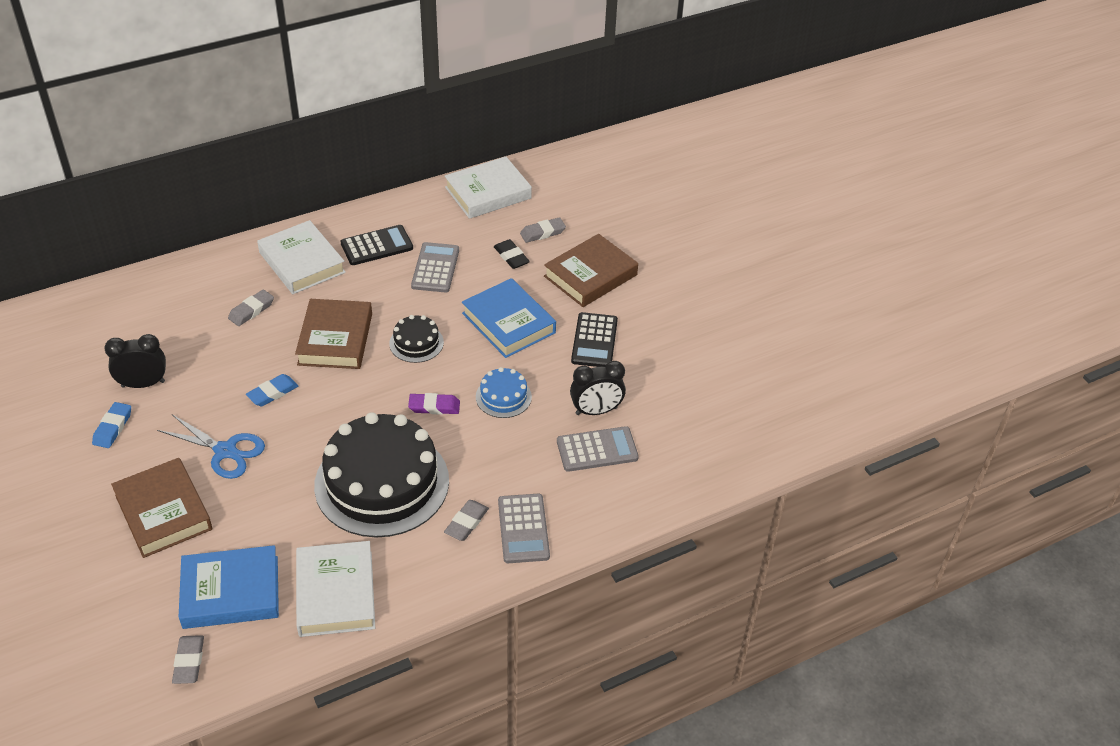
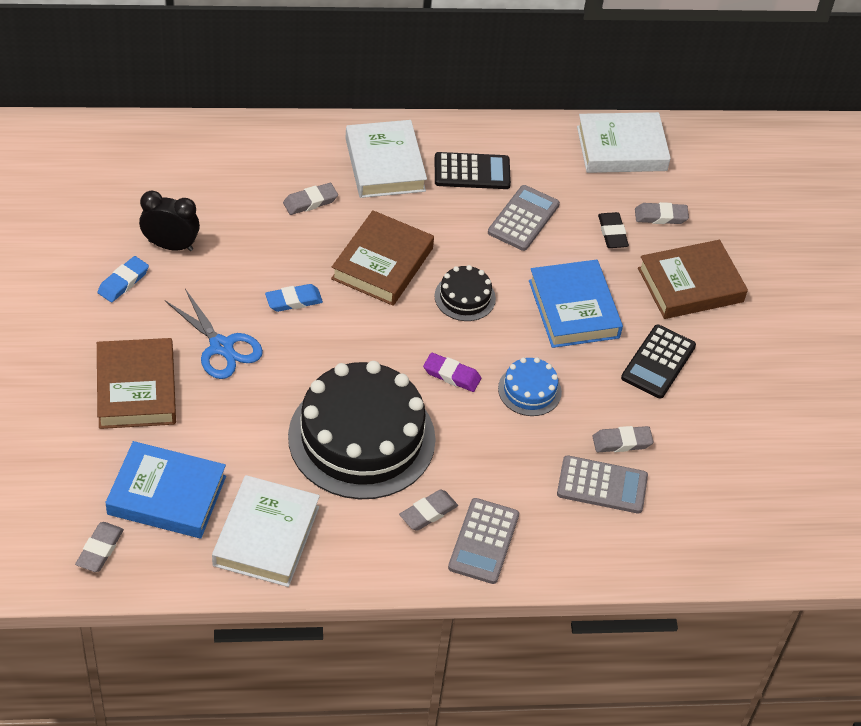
camera: 20 degrees right, 5 degrees up
black clock [570,361,626,415] -> grey eraser [593,426,654,452]

